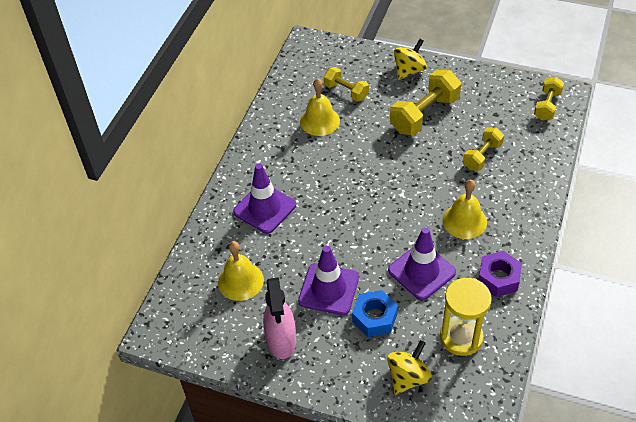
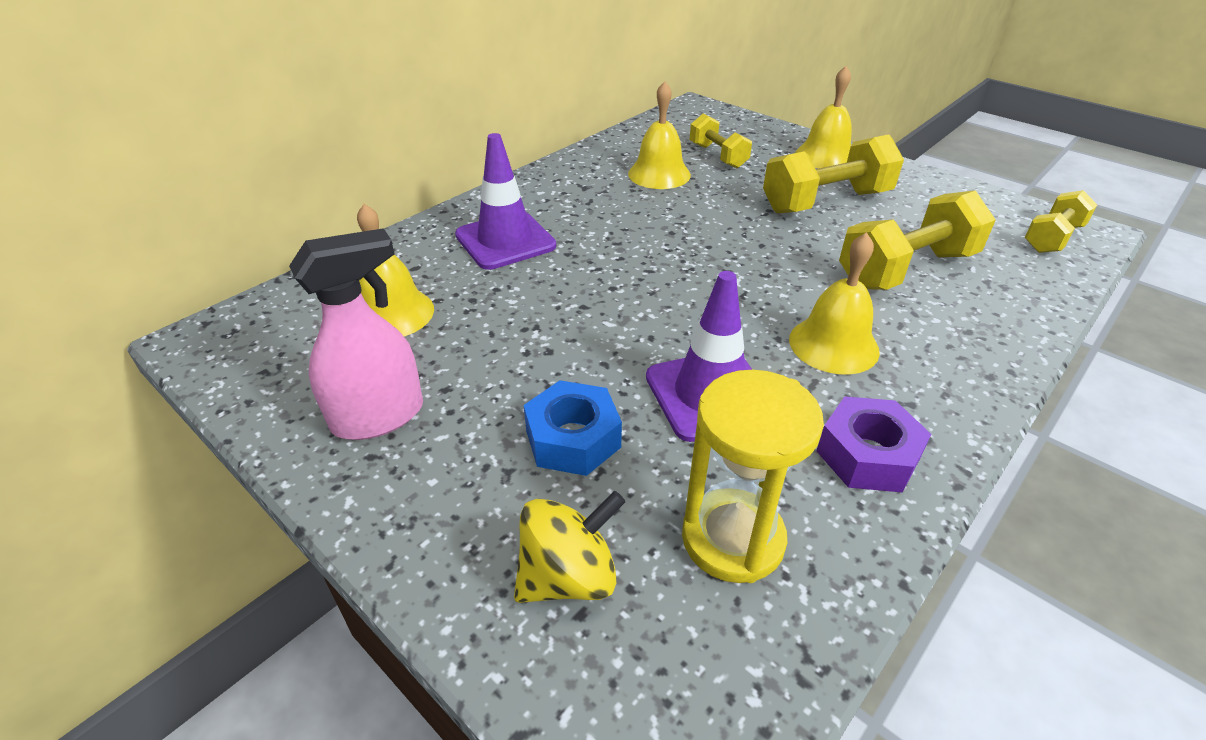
camera: 20 degrees right, 10 degrees down
pink spray bottle [263,277,296,359] -> pink spray bottle turned 135 degrees counterclockwise [289,228,423,440]
purple traffic cone [298,246,359,315] -> none
yellow spinning top [394,39,427,80] -> yellow bell [795,66,852,168]
yellow dumbbell [463,128,504,171] -> yellow dumbbell [839,190,996,290], size x1.67

